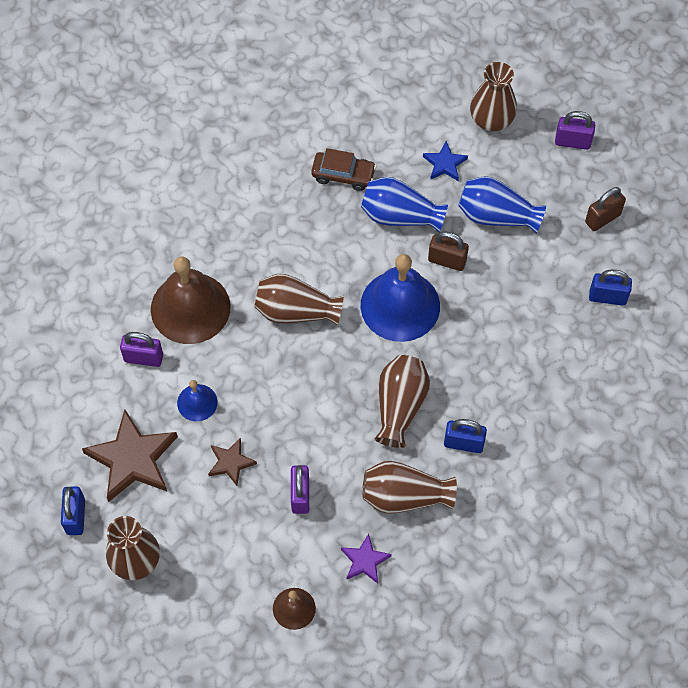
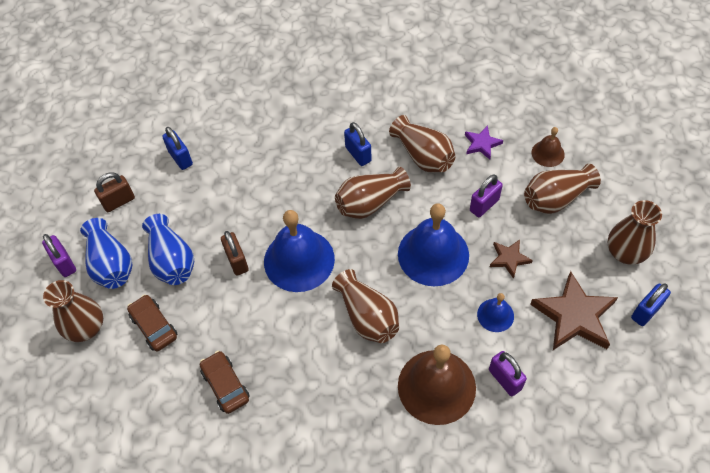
camera: 130 degrees left, 5 degrees down
blue vase [361,177,448,233] -> blue vase moved to [80,218,133,289]
blue star [423,141,468,181] -> brown car [127,294,177,351]
brown padlock [585,187,626,231] -> brown padlock turned 45 degrees counterclockwise [94,172,135,212]
none -> blue bell [398,204,469,286]
none -> brown vase [524,164,601,214]

